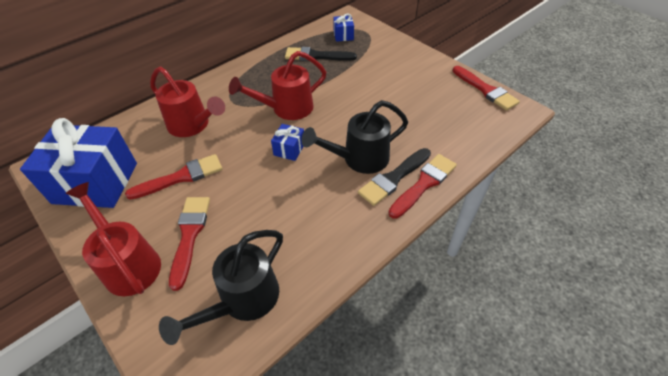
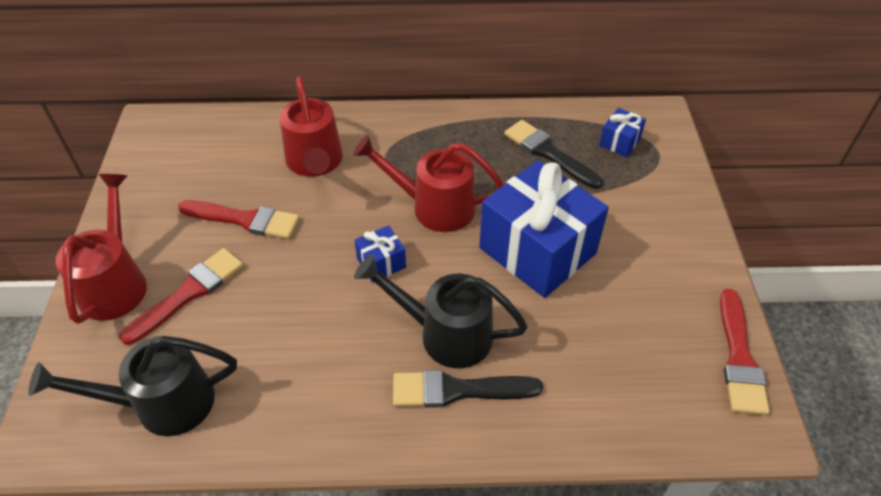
camera: 40 degrees right, 0 degrees up
blue gift [20,118,137,208] -> blue gift moved to [479,160,609,298]
red brush [388,154,457,219] -> none

